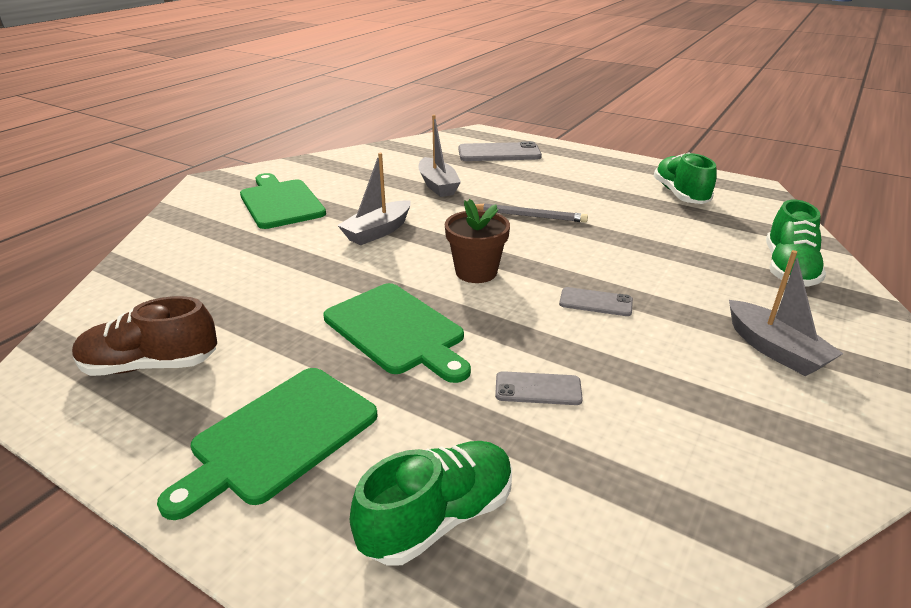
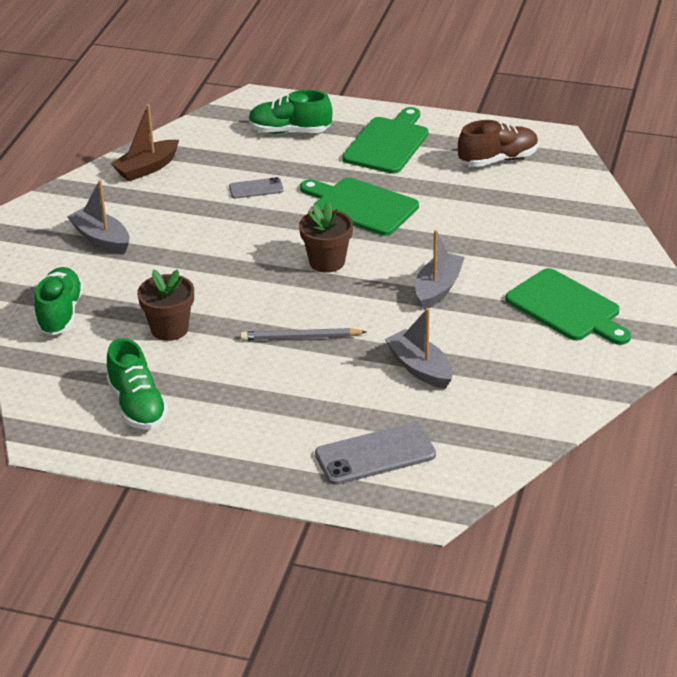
camera: 165 degrees right, 5 degrees up
green shoe [350,441,512,566] -> green shoe turned 60 degrees clockwise [248,90,333,133]
grey phone [559,287,633,316] -> none
none -> brown boat [111,104,179,181]
none -> brown flower pot [137,269,194,341]

